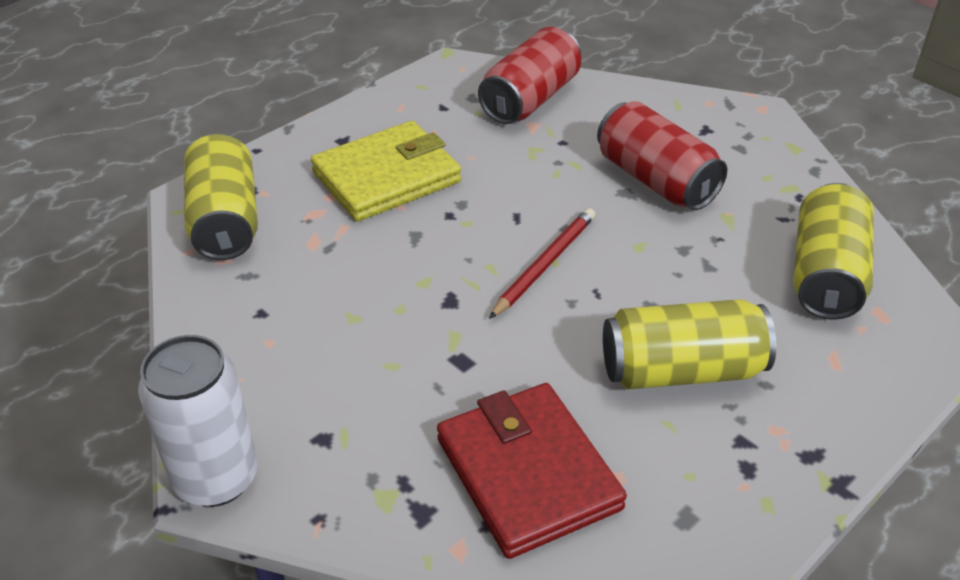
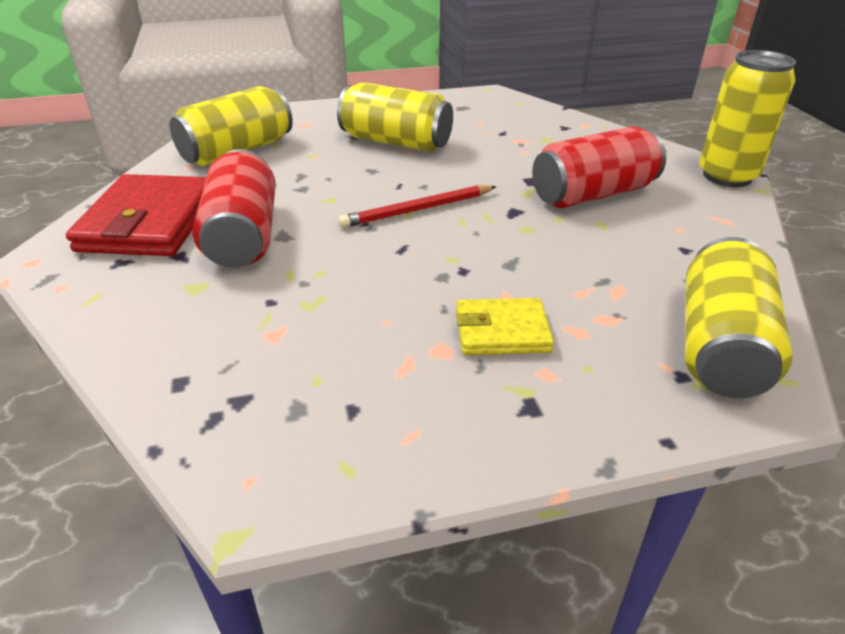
camera: 150 degrees left, 5 degrees down
white can [138,335,258,507] -> yellow can [699,50,796,187]
yellow wallet [311,121,461,221] -> yellow wallet [456,298,554,355], size x0.57
red wallet [437,383,627,559] -> red wallet moved to [66,174,206,256]
red can [478,27,581,124] -> red can moved to [532,126,666,208]

